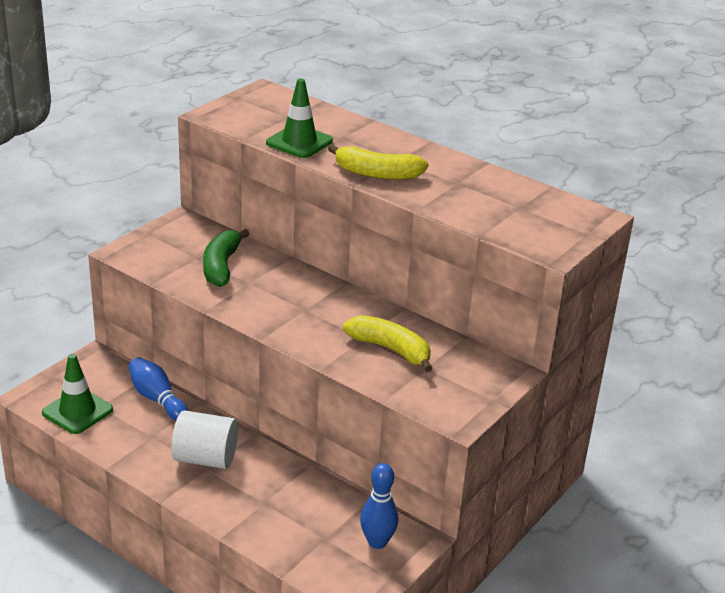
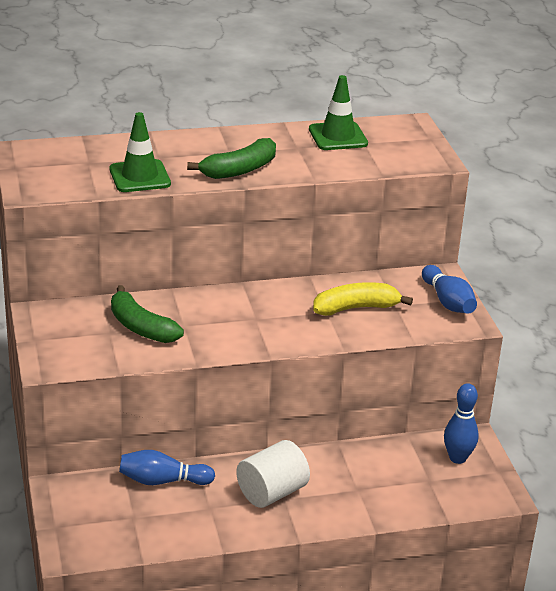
camera: 50 degrees left, 0 degrees up
green traffic cone [42,354,113,434] -> green traffic cone moved to [309,75,368,150]
yellow banana [328,144,429,180] -> green banana [187,138,276,179]
none -> blue bowling pin [422,265,477,314]

